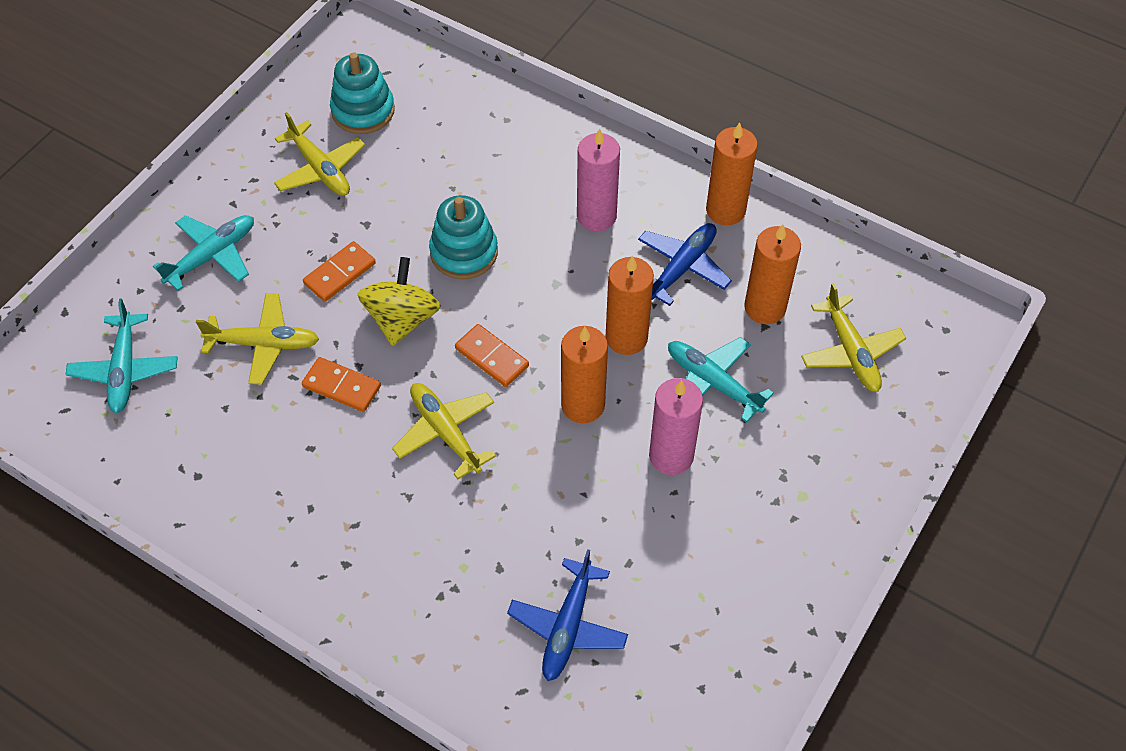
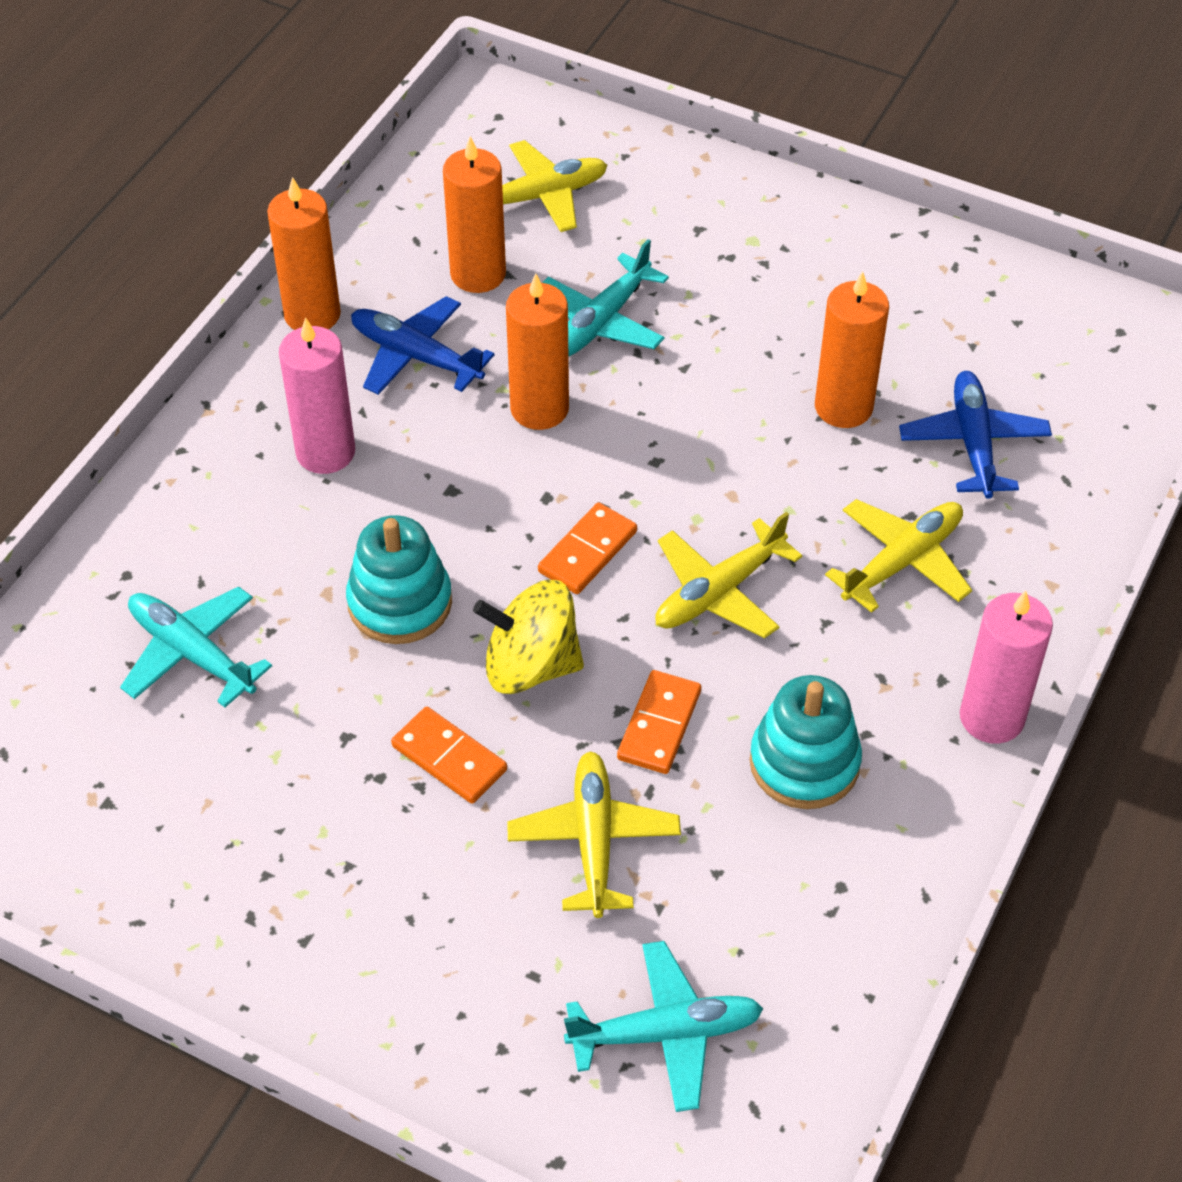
camera: 95 degrees left, 5 degrees down
turquoise plane [153,215,254,291] -> turquoise plane moved to [120,587,272,707]
yellow plane [274,112,365,196] -> yellow plane moved to [825,499,972,613]
turquoise stacking toy [330,52,395,134] -> turquoise stacking toy moved to [749,675,862,809]
blue plane [507,549,628,681] -> blue plane turned 105 degrees counterclockwise [899,371,1052,499]
orange candle [561,326,608,423] -> orange candle moved to [815,271,889,428]
pink candle [649,378,703,475] -> pink candle moved to [960,591,1053,744]

